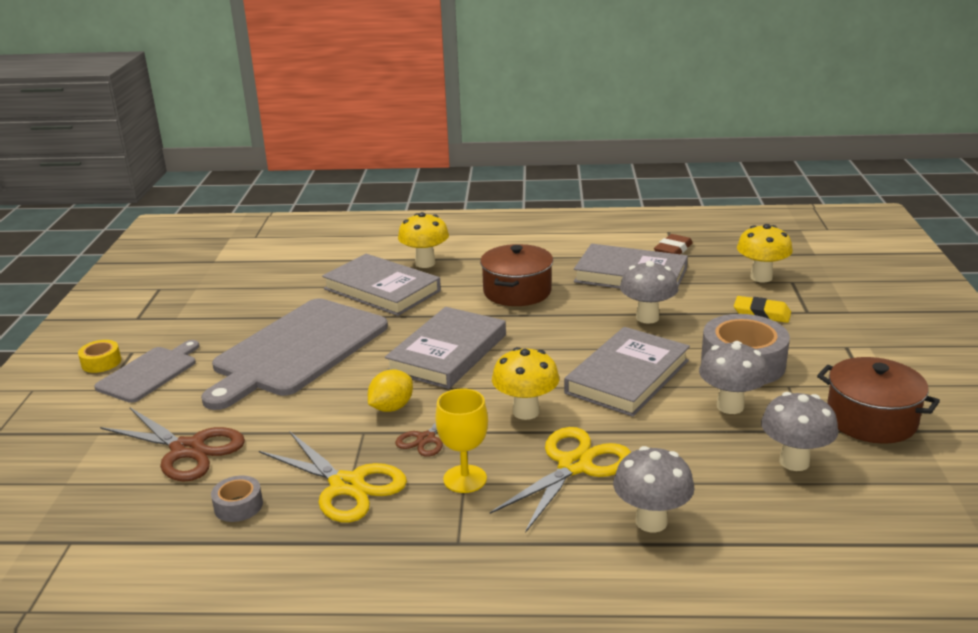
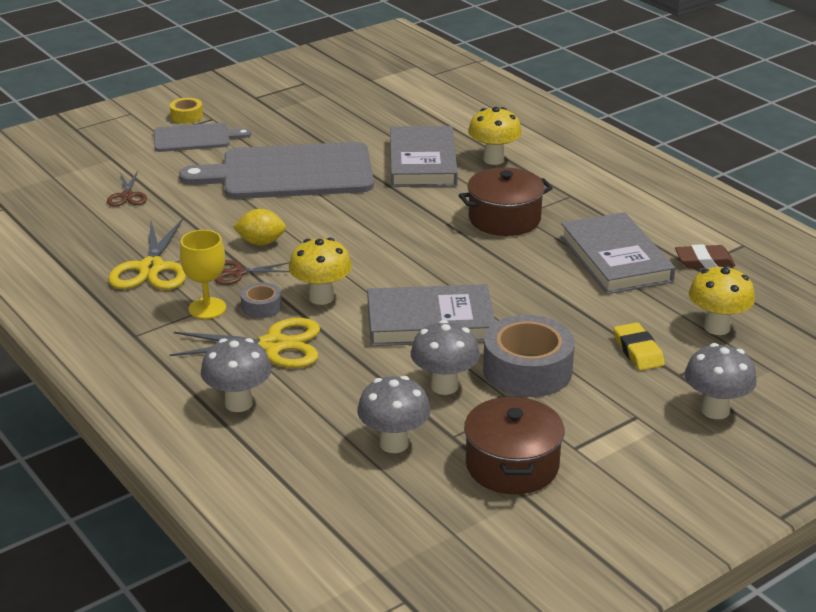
camera: 50 degrees right, 5 degrees up
brown scissors [100,408,245,482] -> brown scissors [107,171,147,207], size x0.56
grey tape [211,476,263,522] -> grey tape moved to [241,282,282,318]
grey book [385,307,506,389] -> none
grey mushroom [620,261,678,324] -> grey mushroom moved to [685,343,757,419]

